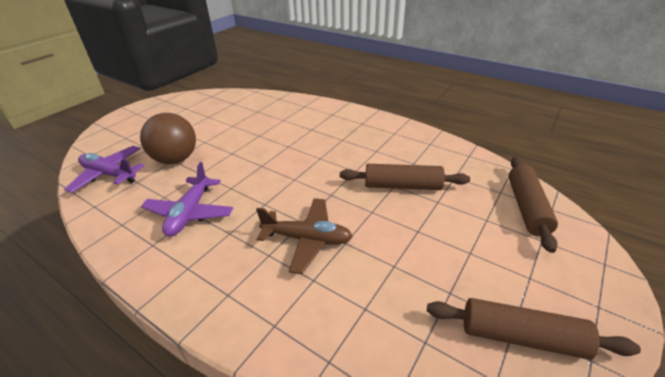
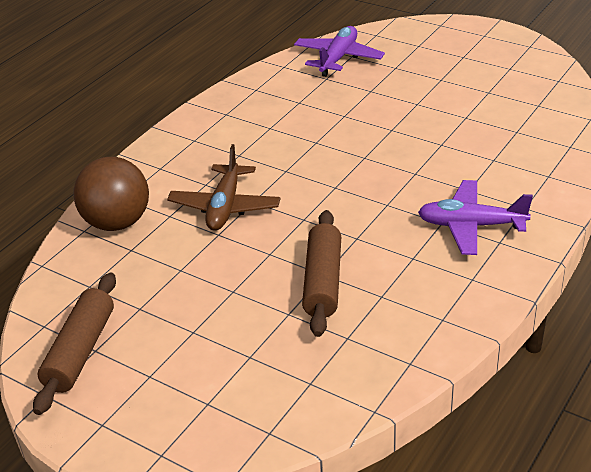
camera: 90 degrees right, 0 degrees up
brown ball [140,113,196,164] -> brown ball moved to [73,157,149,231]
purple plane [141,162,233,237] -> purple plane moved to [418,180,533,255]
brown rolling pin [508,157,558,253] -> none

